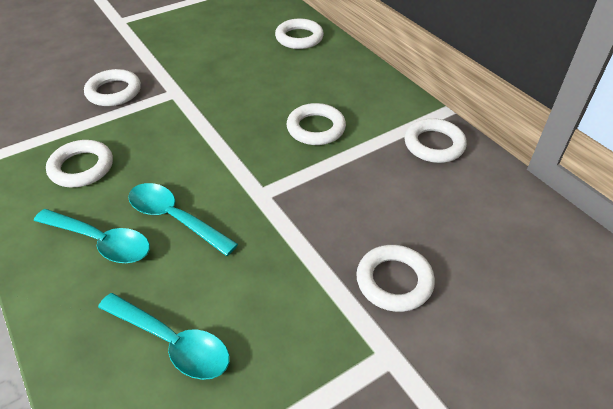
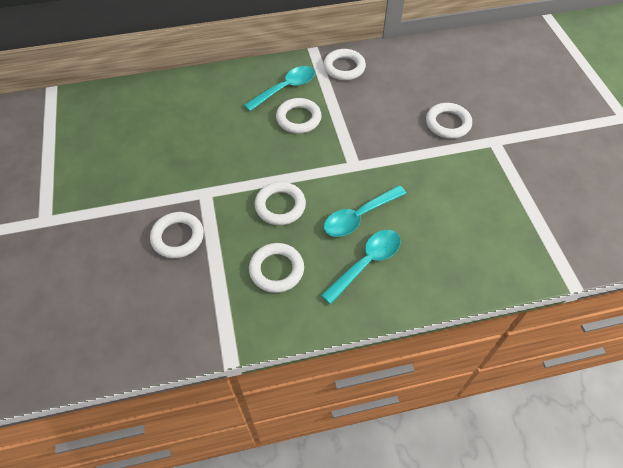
camera: 70 degrees left, 10 degrees up
turquoise spoon [98,293,230,380] -> turquoise spoon moved to [244,66,315,111]
white ring [275,18,324,49] -> white ring moved to [255,182,306,225]

